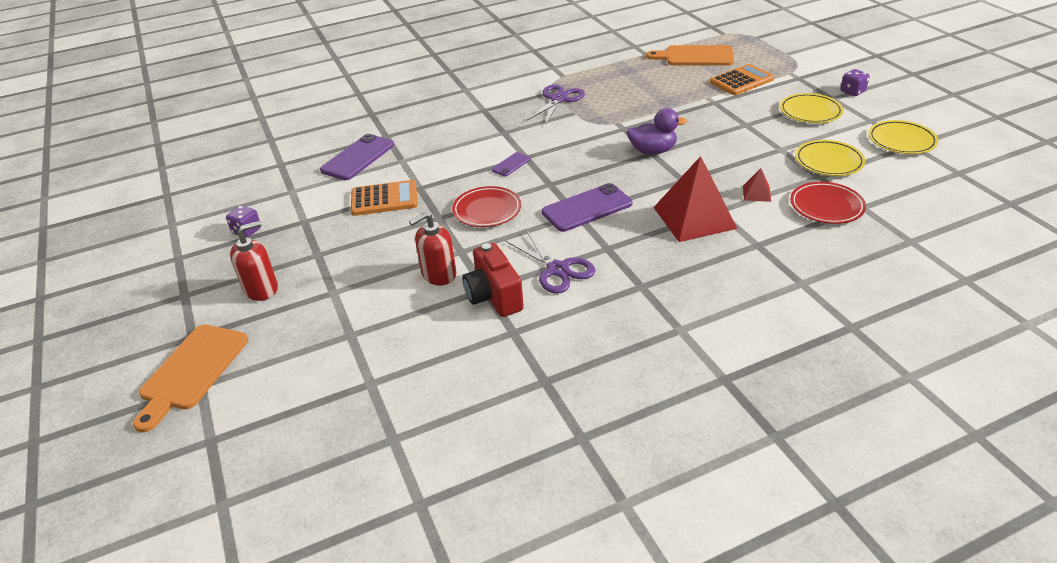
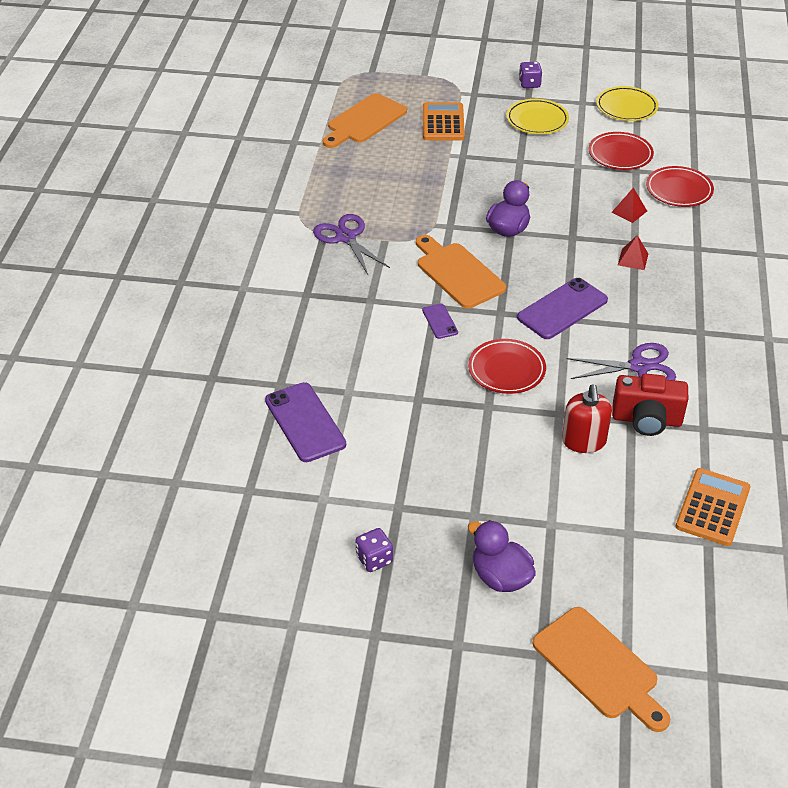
camera: 60 degrees left, 5 degrees up
red soap dispenser [230,221,278,301] -> purple duck [468,520,536,592]
orange calculator [351,180,418,216] -> orange calculator moved to [676,468,751,546]
purple phone [542,183,632,232] -> purple phone turned 45 degrees clockwise [517,278,608,339]
red pyramid [653,156,737,242] -> red pyramid [618,235,648,270], size x0.44
yellow plate [795,140,865,176] -> red plate [589,132,654,170]
none -> orange cutting board [416,235,506,309]

